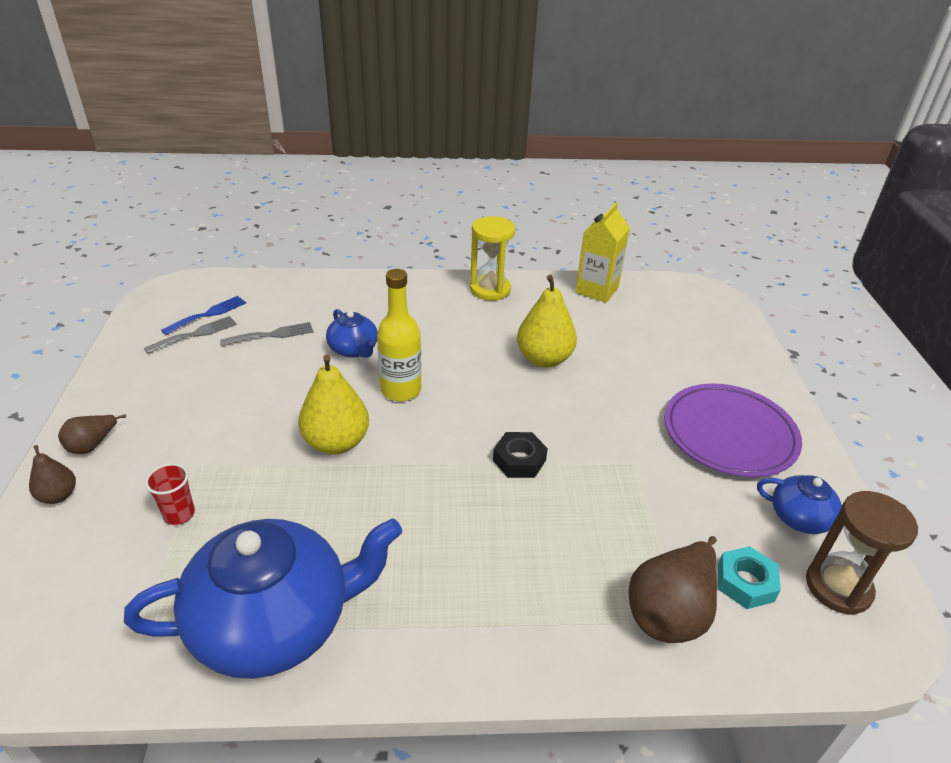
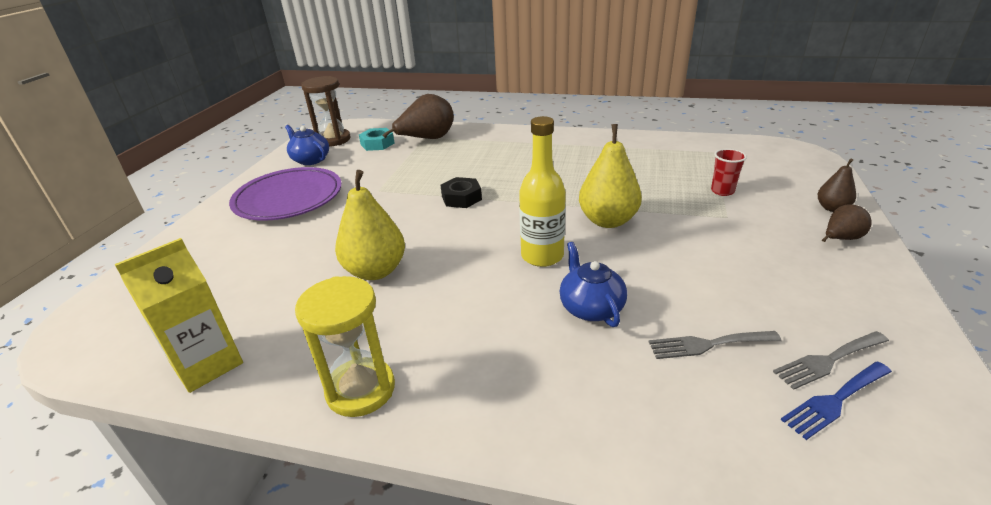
camera: 160 degrees left, 5 degrees down
blue teapot [124,518,402,679] -> none

